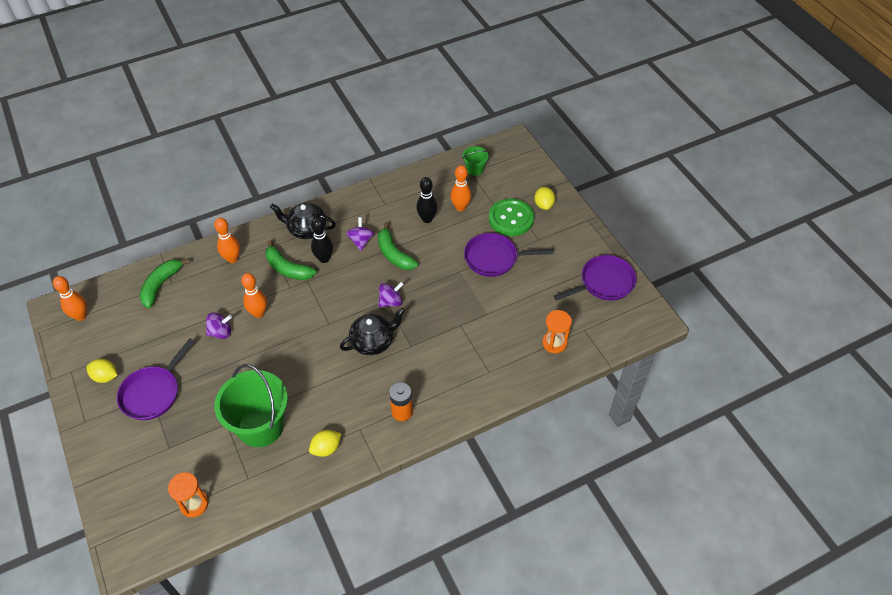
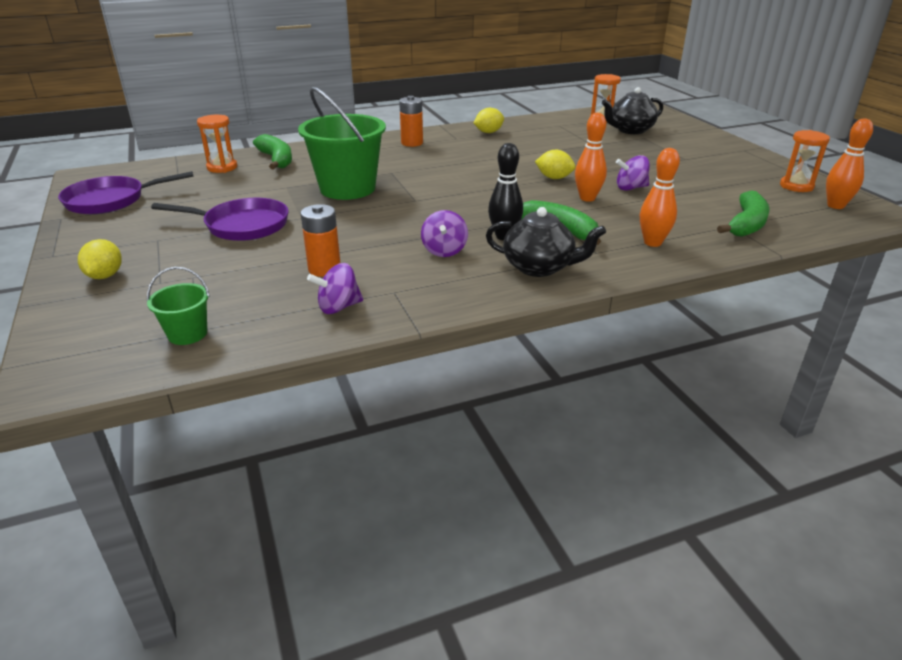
camera: 175 degrees left, 20 degrees down
yellow lemon [86,359,118,383] -> yellow lemon moved to [535,150,575,179]
purple pan [117,338,195,420] -> none
green bucket [214,364,288,447] -> green bucket moved to [298,87,386,200]
black teapot [340,308,405,355] -> black teapot moved to [602,87,663,134]
green banana [378,222,418,270] -> green banana moved to [253,134,292,170]
purple spinning top [378,282,404,307] -> purple spinning top moved to [307,263,363,314]
black bowling pin [416,177,438,223] -> orange battery [301,204,340,277]
orange bowling pin [451,165,471,211] -> none
green button [489,198,534,236] -> none
none -> orange hourglass [780,130,830,192]

